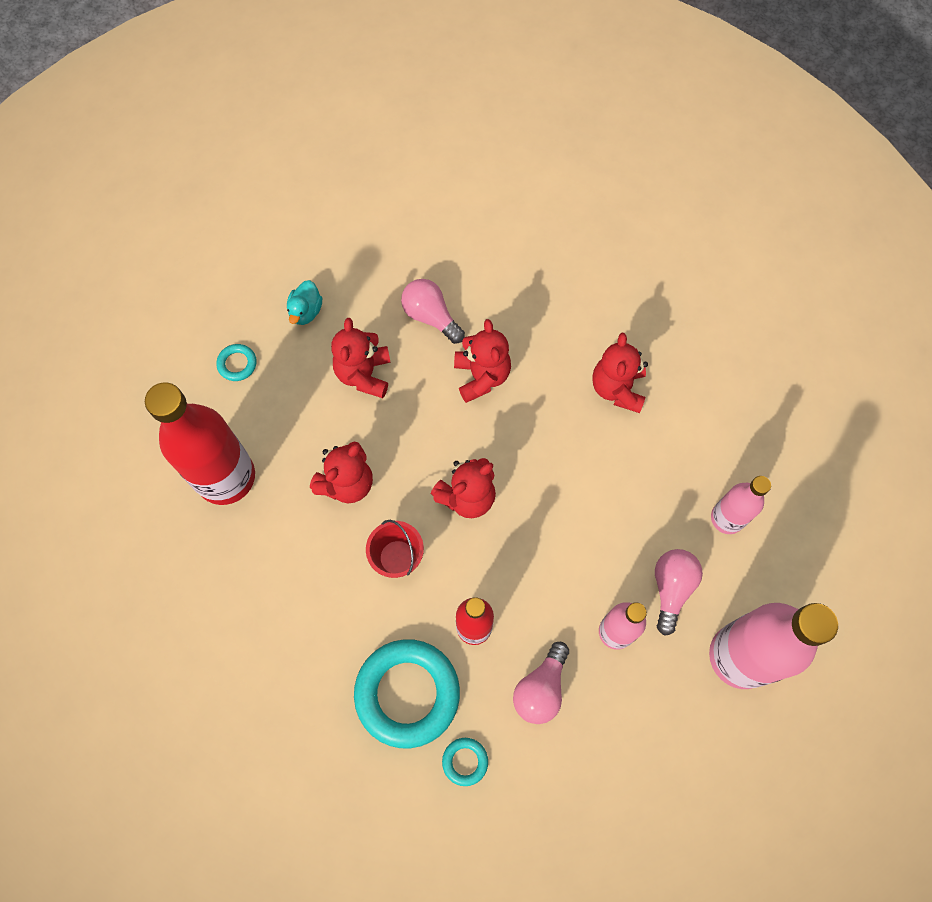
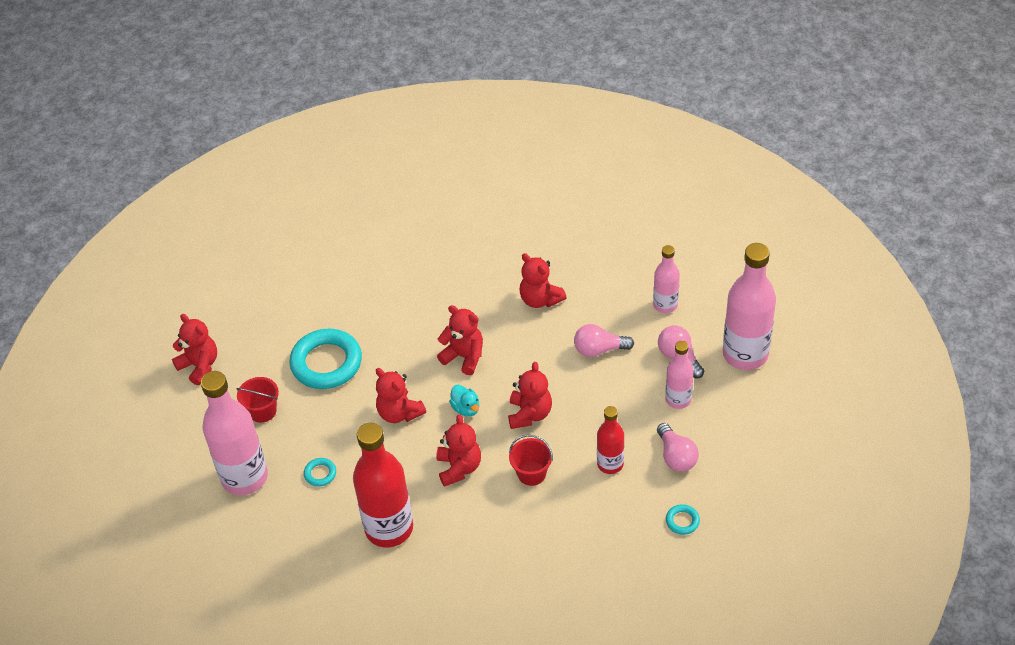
camera: 45 degrees left, 20 degrees down
turquoise duck [287,280,322,325] -> turquoise duck moved to [449,385,479,417]
turquoise ring [354,639,460,748] -> turquoise ring moved to [289,329,362,389]
pink light bulb [401,279,465,344] -> pink light bulb moved to [574,324,634,357]
none -> red teddy bear [172,314,217,385]
none -> pink bottle [201,371,268,495]
none -> red bucket [237,377,279,423]

